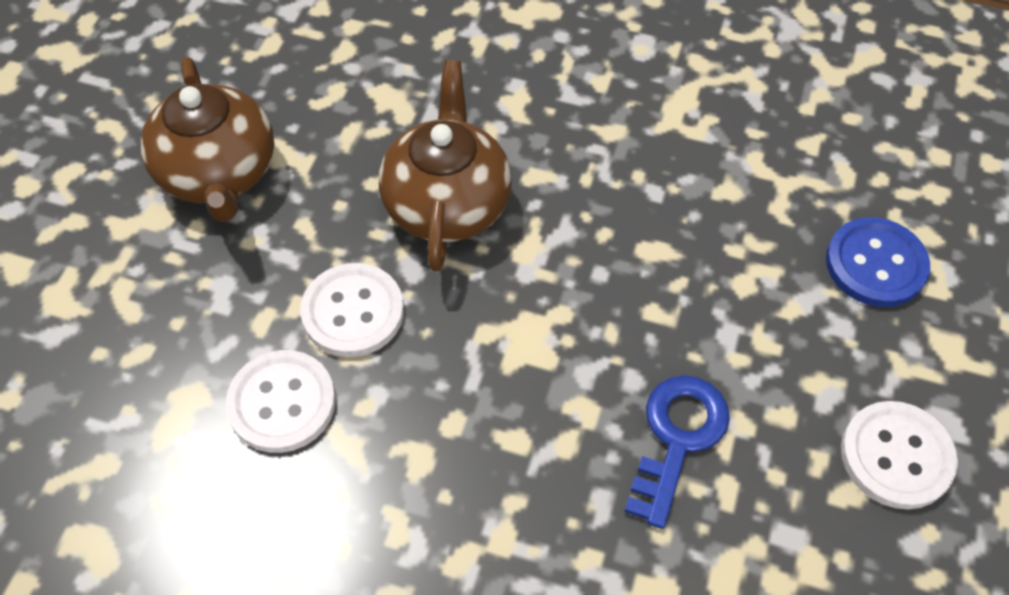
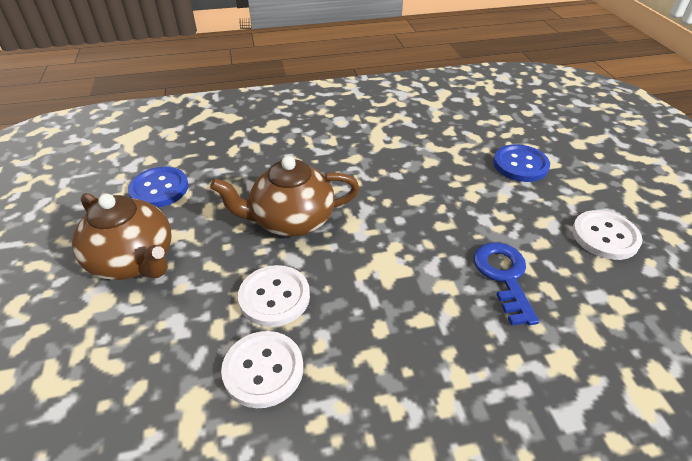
camera: 30 degrees left, 15 degrees down
brown teapot [379,60,512,272] -> brown teapot turned 75 degrees counterclockwise [210,156,360,237]
none -> blue button [128,167,188,208]

